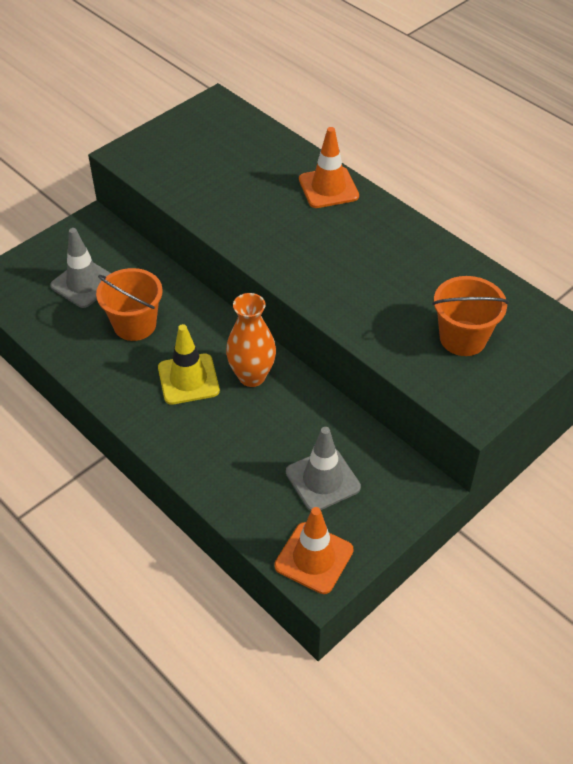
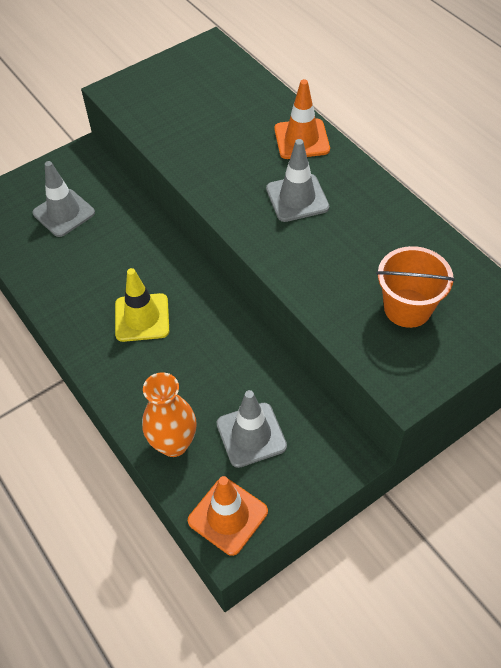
camera: 10 degrees right, 5 degrees up
orange bucket [96,268,163,341] -> none
orange vase [226,293,276,387] -> orange vase moved to [142,372,197,457]
none -> grey traffic cone [266,139,329,222]

